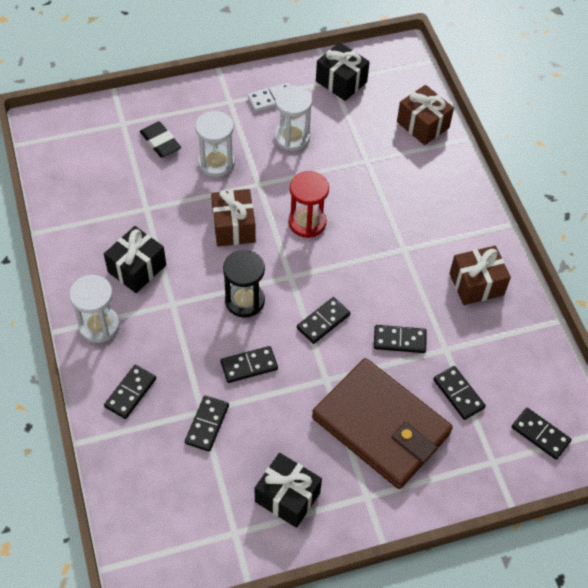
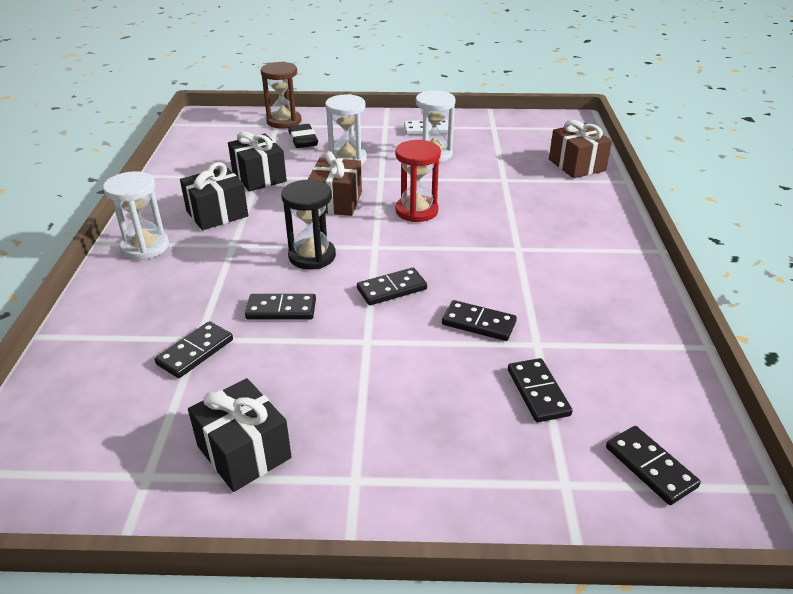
camera: 20 degrees right, 20 degrees down
black domino [104,365,156,419] -> none
brown wallet [312,358,453,489] -> none
black gift [316,42,370,101] -> black gift moved to [228,131,287,192]
brown gift [449,246,511,305] -> none
none -> brown hourglass [260,62,302,129]

